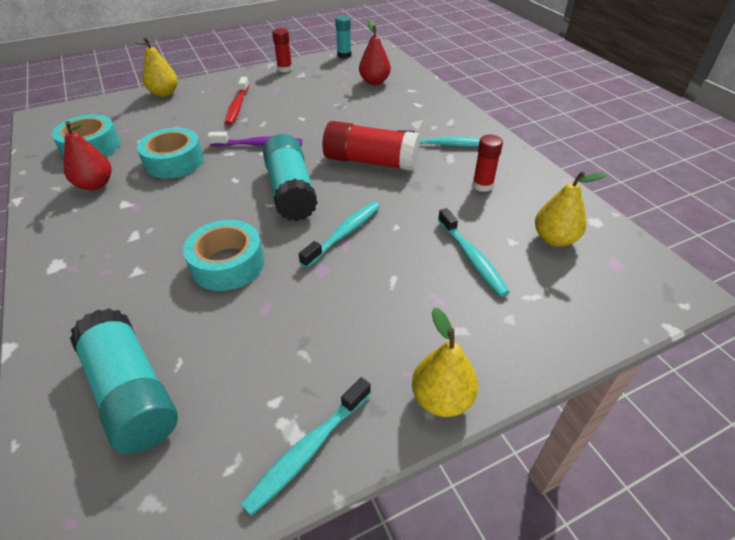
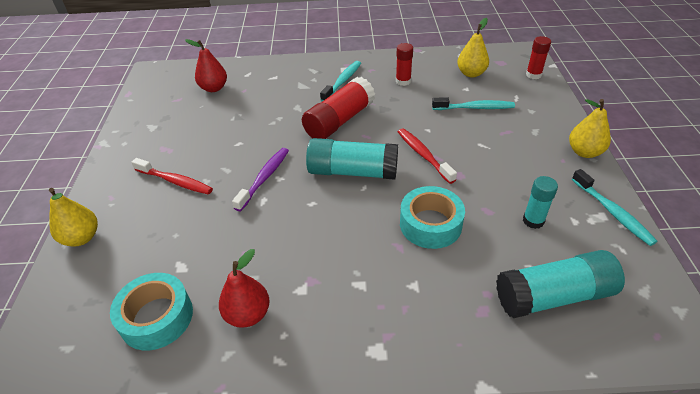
camera: 65 degrees left, 0 degrees up
turquoise tape [137,128,204,179] -> none
red glue stick [272,28,292,73] -> red glue stick moved to [526,36,551,79]
turquoise toothbrush [299,201,380,268] -> red toothbrush [398,128,457,184]
turquoise glue stick [335,15,351,58] -> turquoise glue stick moved to [523,176,558,229]

